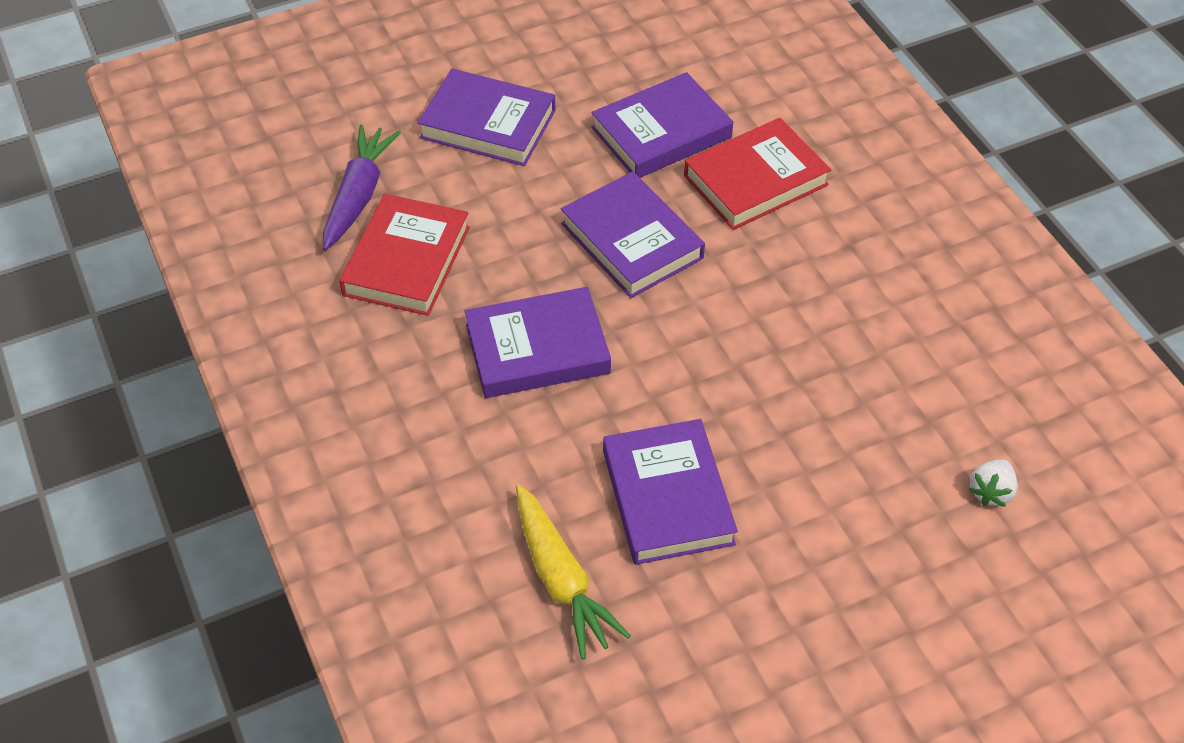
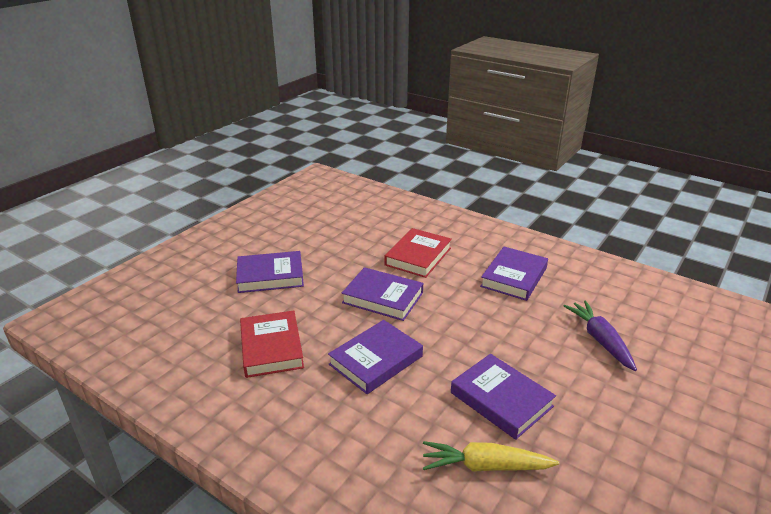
camera: 30 degrees left, 20 degrees down
purple carrot [323,125,401,251] -> purple carrot moved to [564,300,637,371]
yellow carrot [516,484,631,659] -> yellow carrot turned 150 degrees clockwise [423,441,559,472]
purple book [591,72,733,178] -> purple book moved to [480,247,548,301]
white strawberry [969,459,1018,507] -> none

